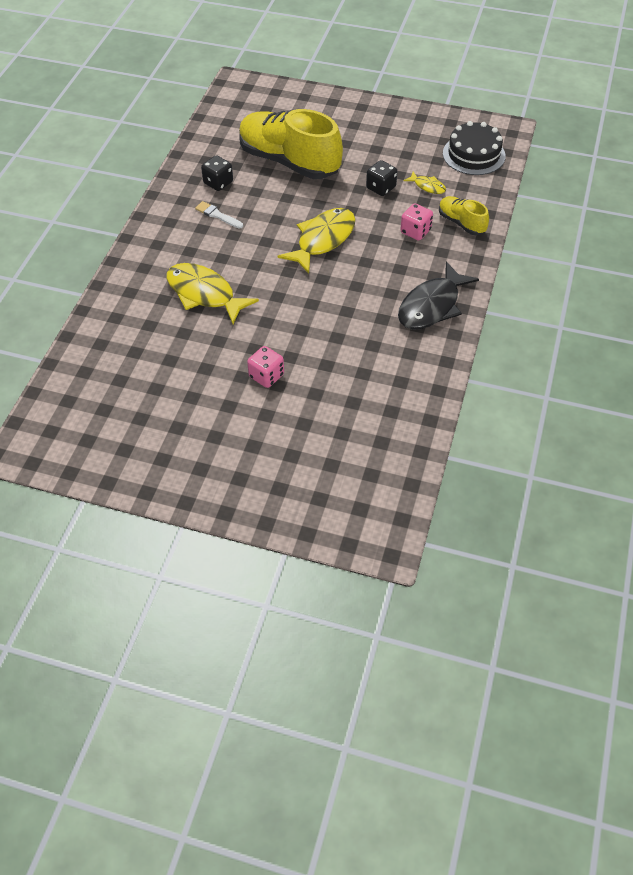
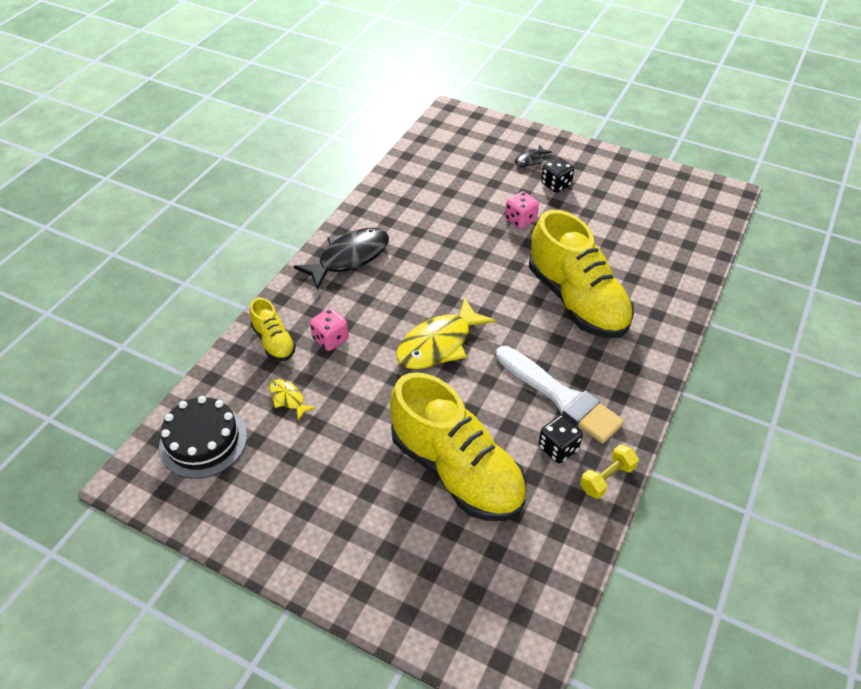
camera: 170 degrees left, 5 degrees down
yellow fish [167,263,259,324] -> yellow shoe [529,210,634,338]
white brush [195,201,243,229] -> white brush [496,346,624,444], size x2.16
black dice [366,160,397,196] -> black dice moved to [541,157,574,193]
none -> black fish [515,144,552,167]
none -> yellow dumbbell [580,444,639,499]

